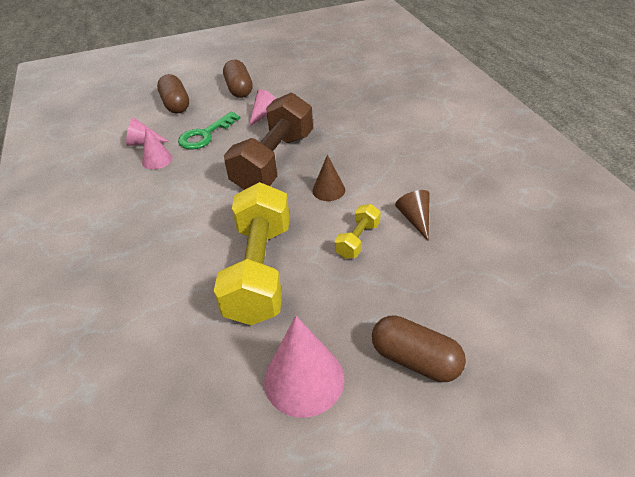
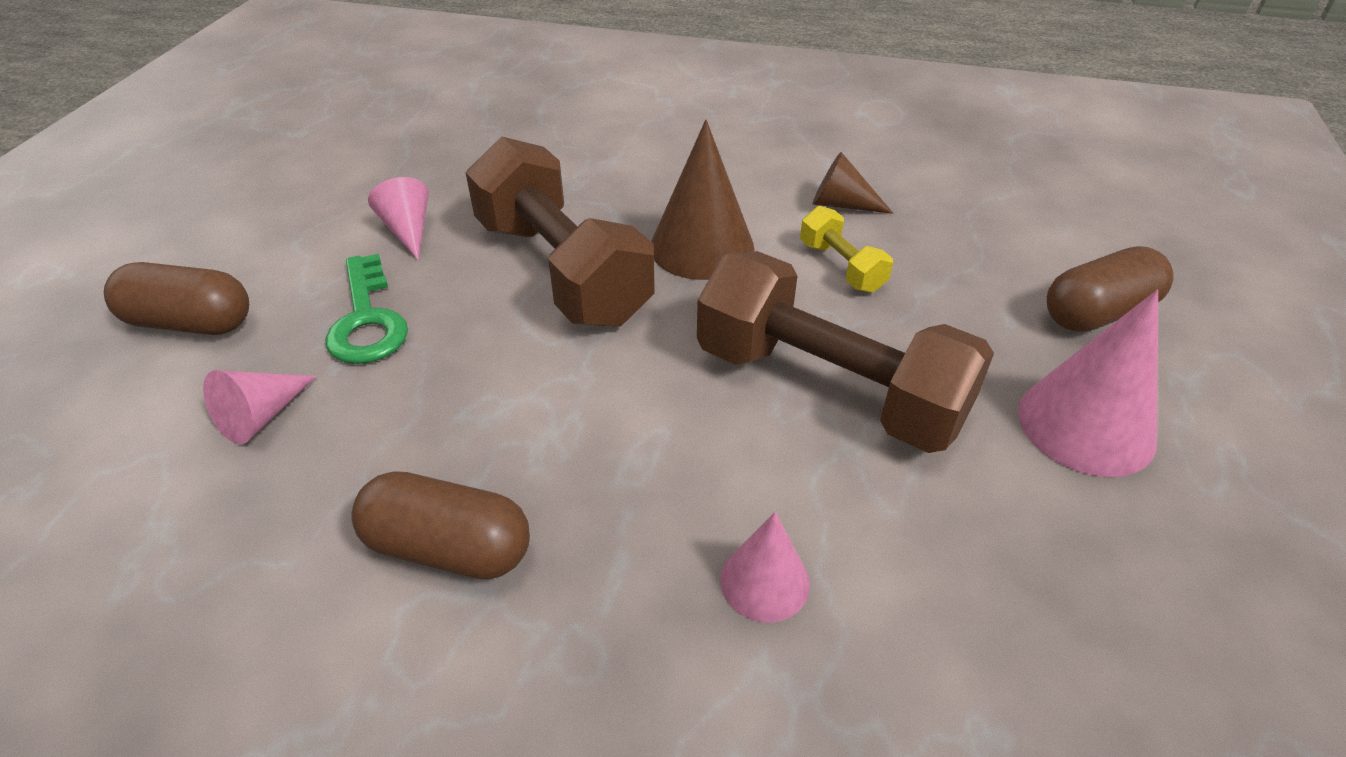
camera: 60 degrees left, 0 degrees up
pink cone [142,126,172,169] -> pink cone moved to [720,512,810,622]
yellow dumbbell [214,182,290,325] -> brown dumbbell [697,251,994,453]
brown capsule [223,60,253,98] -> brown capsule moved to [352,471,530,580]
brown cone [312,155,345,201] -> brown cone [651,120,755,280], size x1.73

